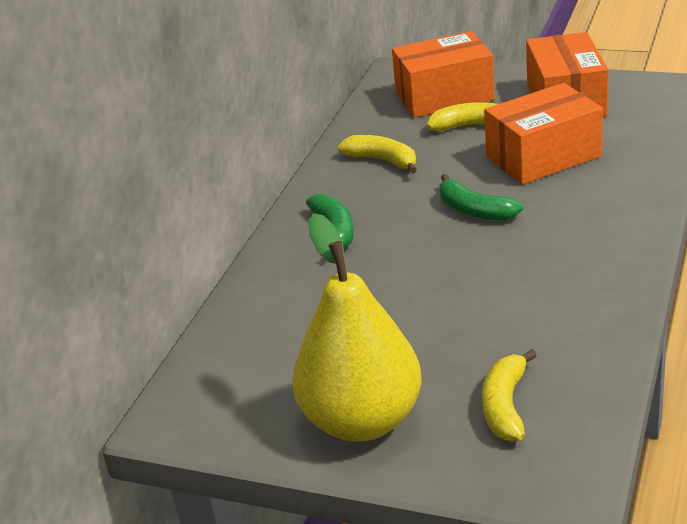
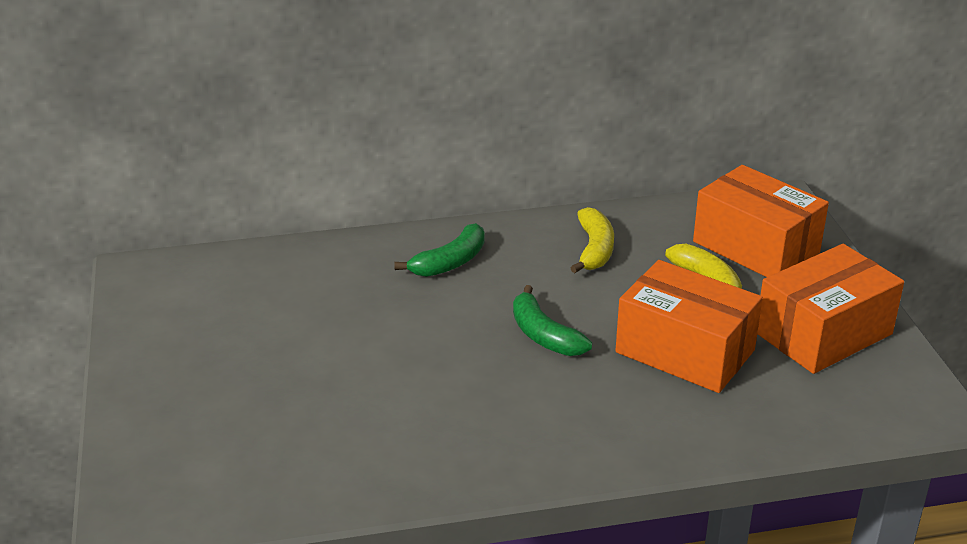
camera: 55 degrees right, 0 degrees up
yellow pear [292,213,422,442] -> none
green banana [440,174,523,221] -> green banana turned 45 degrees counterclockwise [513,285,592,356]
yellow banana [482,349,537,441] -> none

